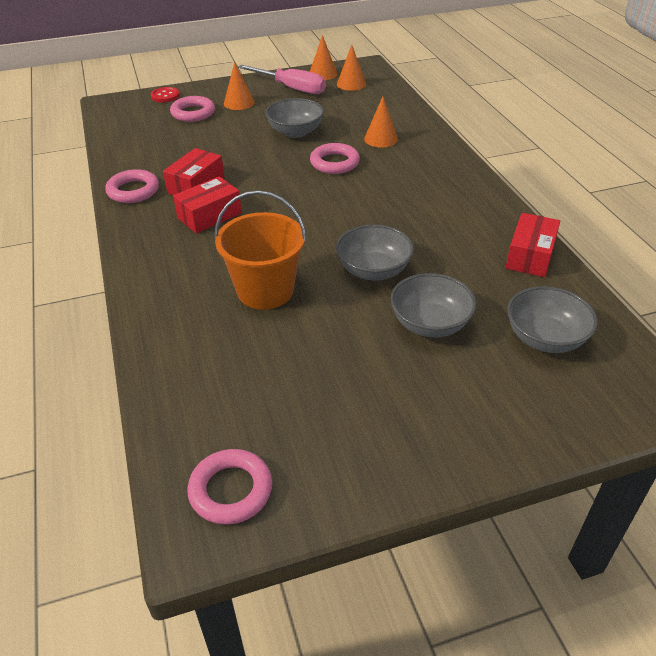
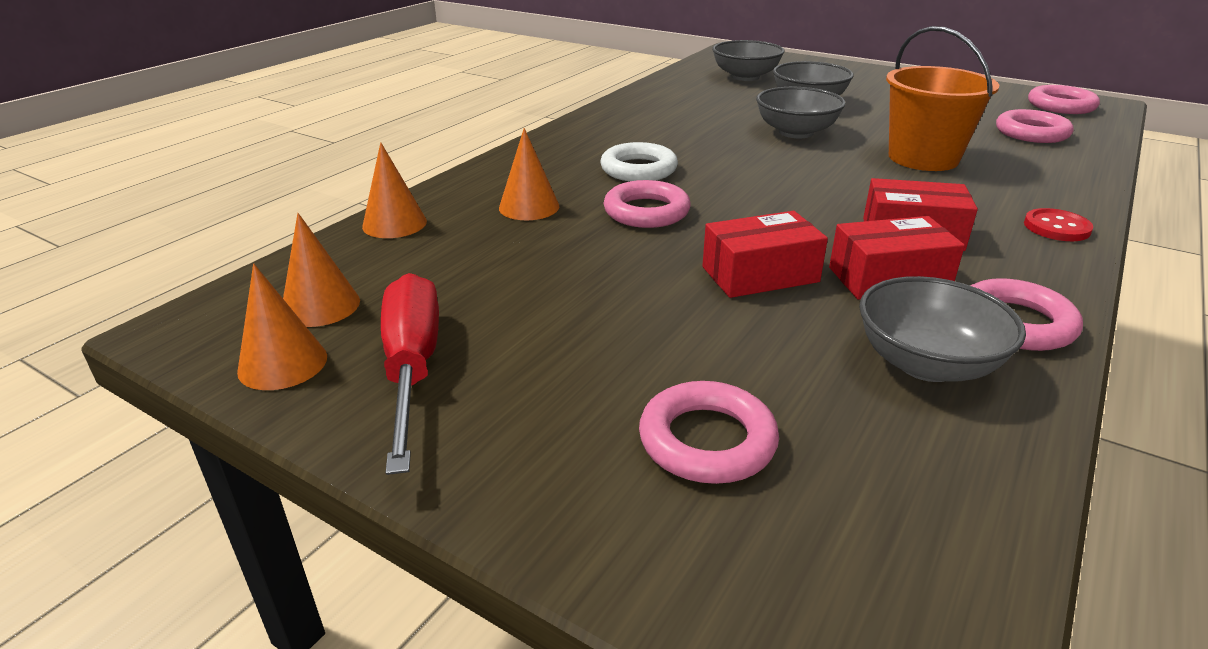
camera: 130 degrees left, 10 degrees down
red button [151,87,180,103] -> red button moved to [1024,208,1093,241]
orange cone [224,62,254,110] -> orange cone moved to [362,142,427,238]
pink screwdriver [238,65,326,94] -> red screwdriver [381,273,439,475]
grey bowl [265,98,324,138] -> grey bowl moved to [859,276,1026,382]
red box [506,213,560,277] -> red box moved to [702,211,828,298]
none -> white ring [600,142,678,181]
none -> pink ring [996,109,1074,143]

